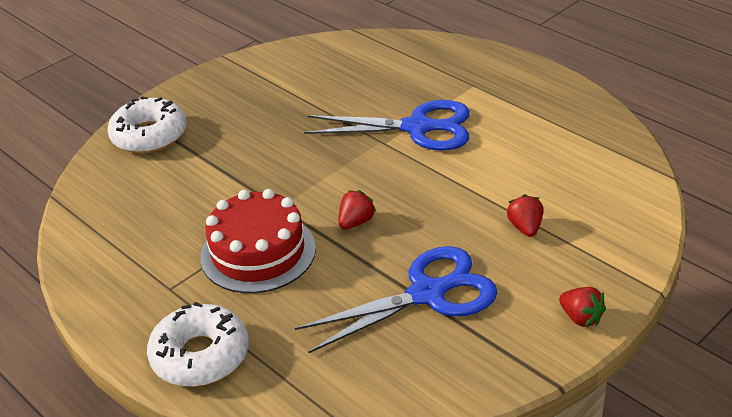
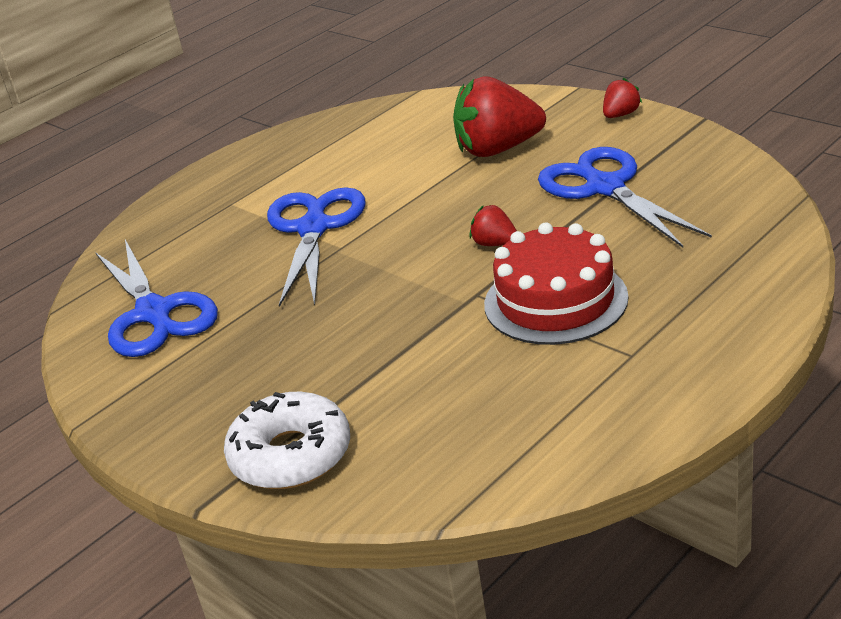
camera: 90 degrees left, 5 degrees down
white donut [147,302,249,387] -> none
red strawberry [507,194,543,237] -> red strawberry [453,76,546,157], size x2.11
none -> blue scissors [95,240,218,357]

